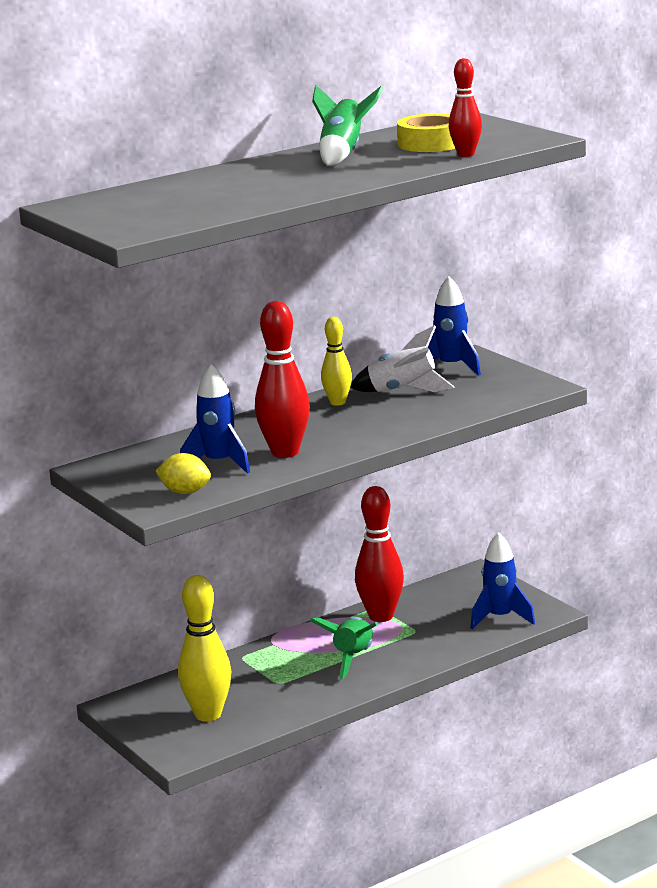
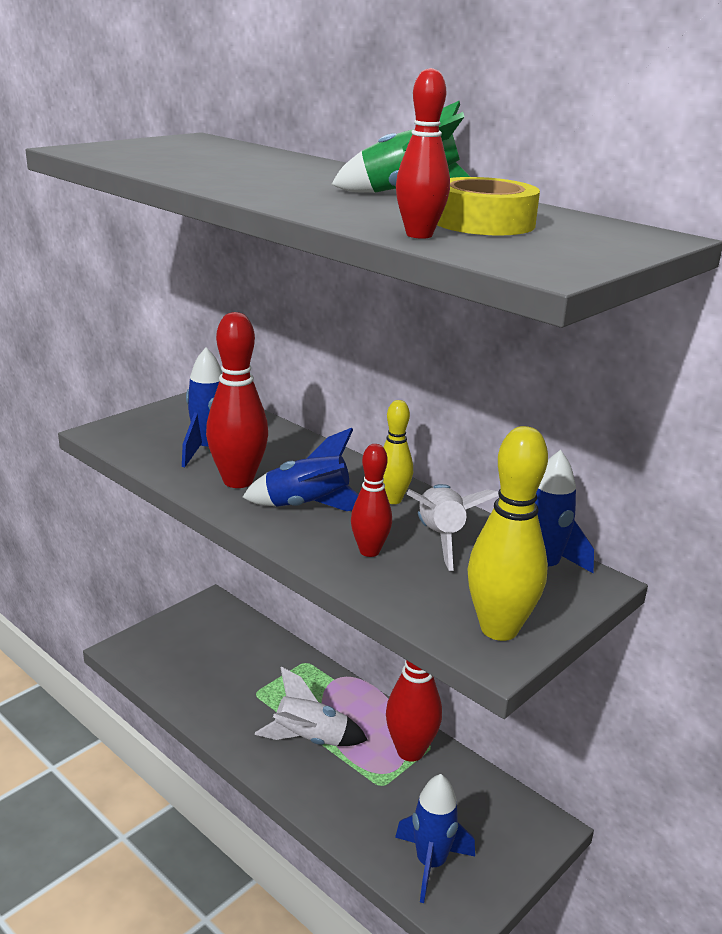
camera: 75 degrees right, 5 degrees up
yellow lemon [156,453,211,494] -> none
yellow bowling pin [178,575,231,722] -> yellow bowling pin moved to [468,426,548,641]
green rocket [310,617,378,680] -> white rocket [255,667,368,746]
none -> blue rocket [242,428,359,511]
none -> red bowling pin [351,444,392,557]

